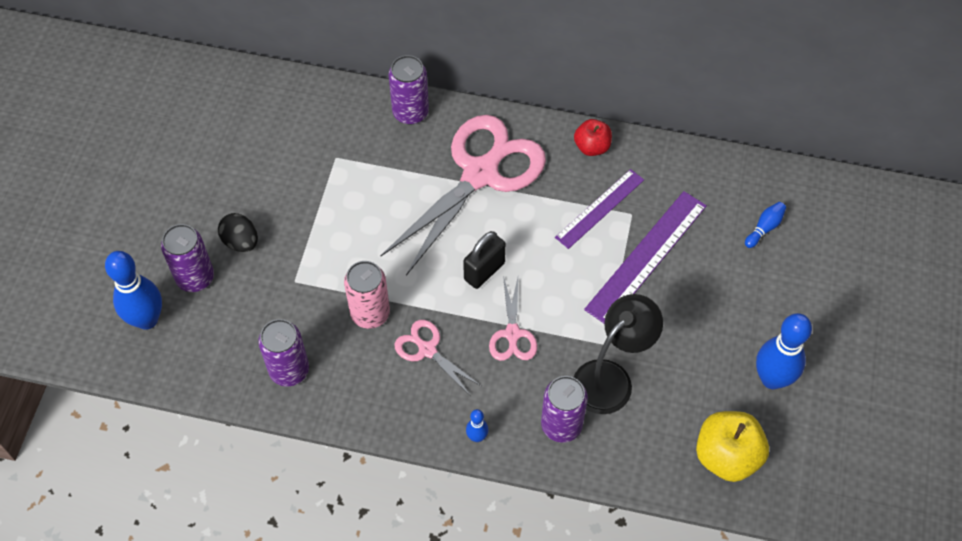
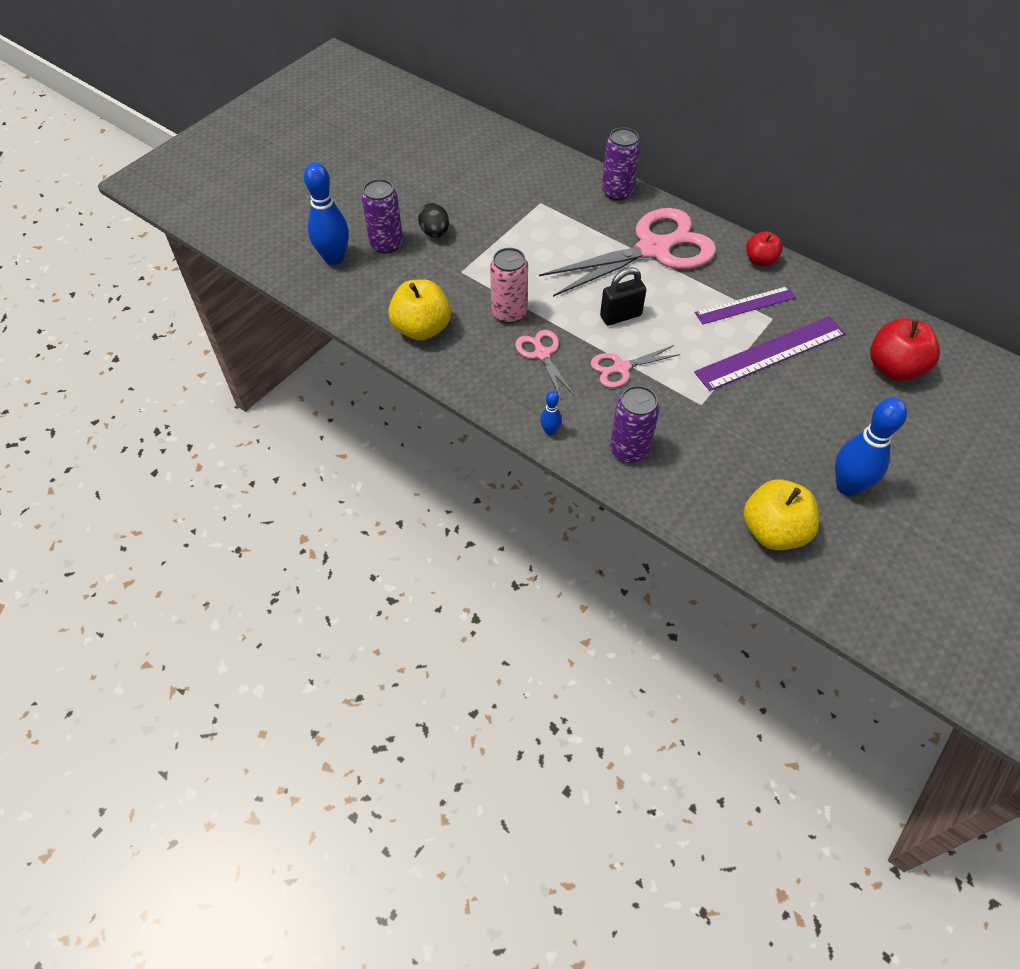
camera: 25 degrees right, 5 degrees down
purple can [258,319,309,386] -> yellow apple [388,279,451,341]
pink scissors [489,276,537,361] -> pink scissors turned 45 degrees clockwise [591,345,681,388]
black lamp [574,294,663,414] -> none
blue bowling pin [745,202,786,248] -> red apple [870,318,940,381]

